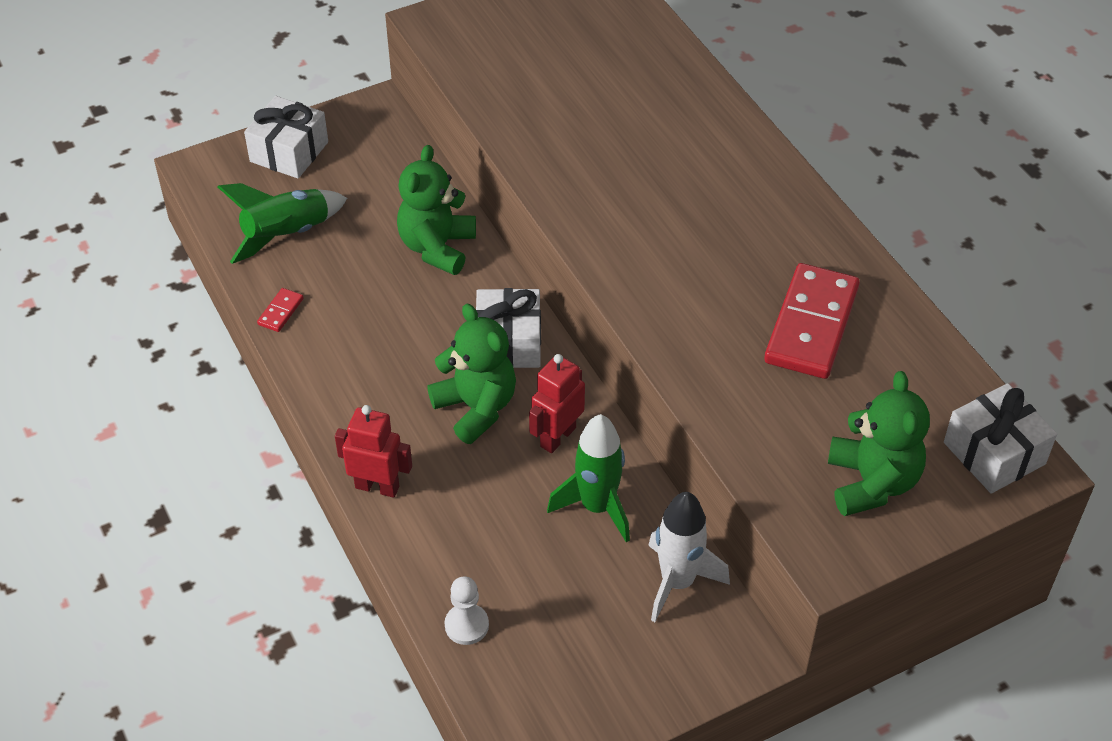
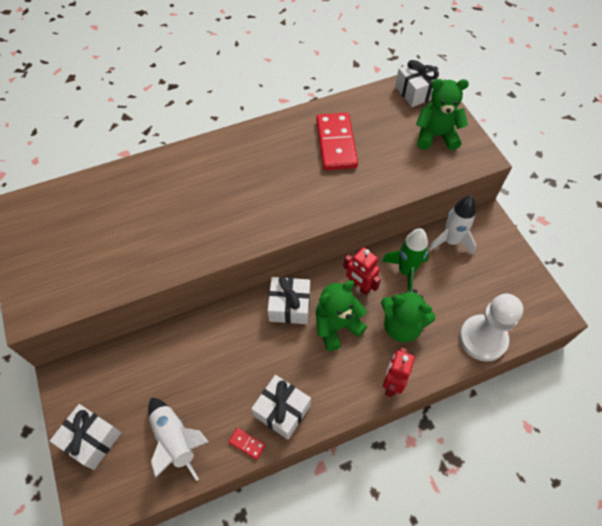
camera: 85 degrees left, 10 degrees up
green rocket [218,183,347,264] -> white rocket [148,397,208,481]
green teddy bear [397,145,476,275] -> green teddy bear moved to [381,289,436,342]
white pawn [445,576,489,645] -> white pawn [459,294,523,362], size x2.02
red domino [764,263,860,379] -> red domino turned 60 degrees clockwise [316,113,358,170]
none -> white gift [251,375,311,440]

